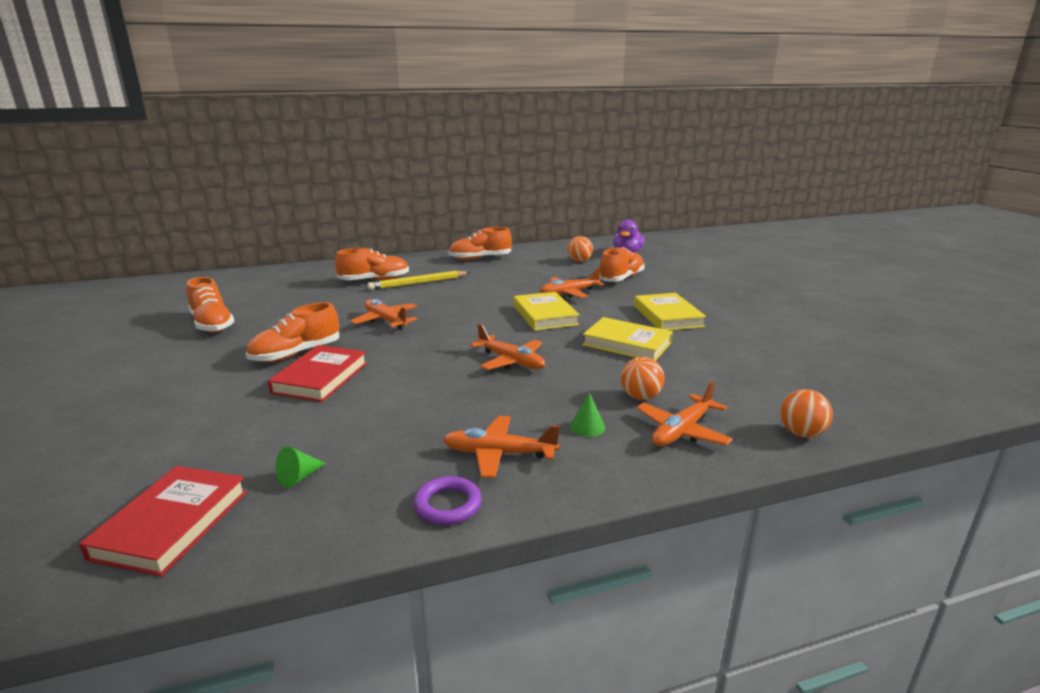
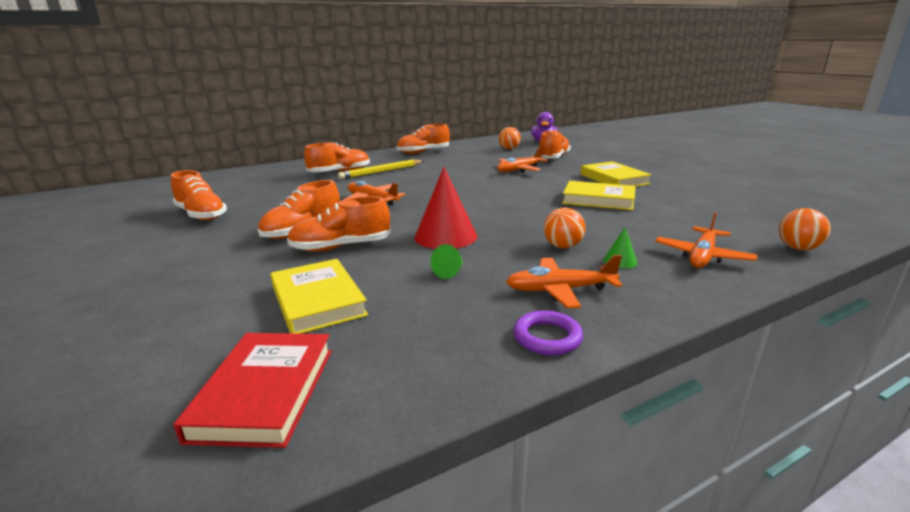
camera: 10 degrees left, 0 degrees up
red book [268,345,367,402] -> orange shoe [287,196,391,252]
green cone [275,447,326,488] -> green cone moved to [431,244,463,279]
orange plane [470,324,545,370] -> none
yellow book [514,292,580,331] -> yellow book moved to [270,259,368,334]
orange ball [621,357,665,400] -> orange ball moved to [544,208,585,248]
none -> red cone [414,167,477,249]

